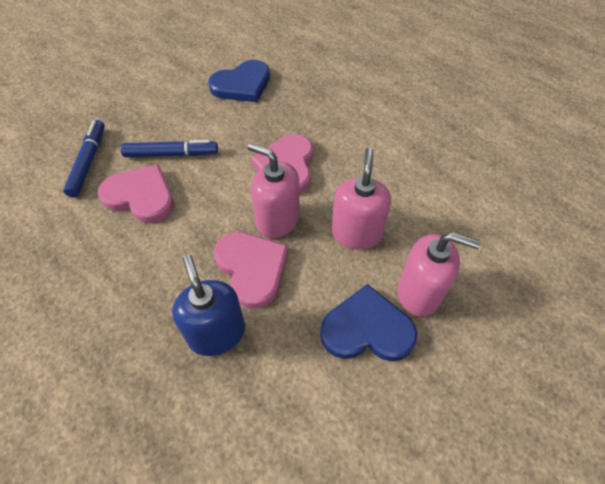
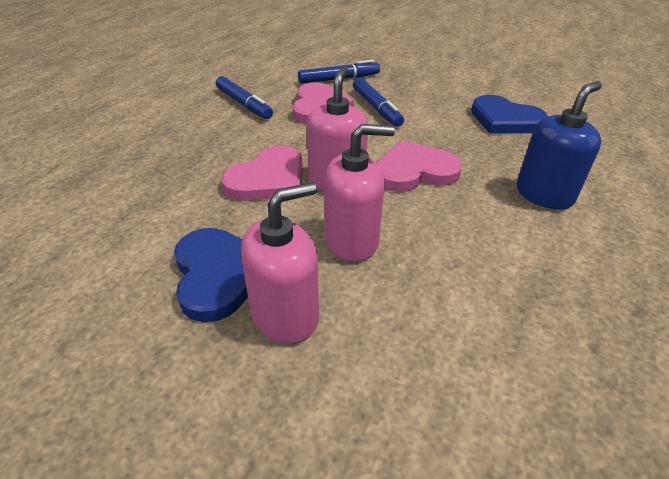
camera: 70 degrees right, 15 degrees down
blue soap dispenser [172,254,245,356] -> blue soap dispenser moved to [516,82,602,210]
pink soap dispenser [398,232,481,317] -> pink soap dispenser turned 120 degrees counterclockwise [241,182,319,344]
none -> blue marker [216,76,273,119]

